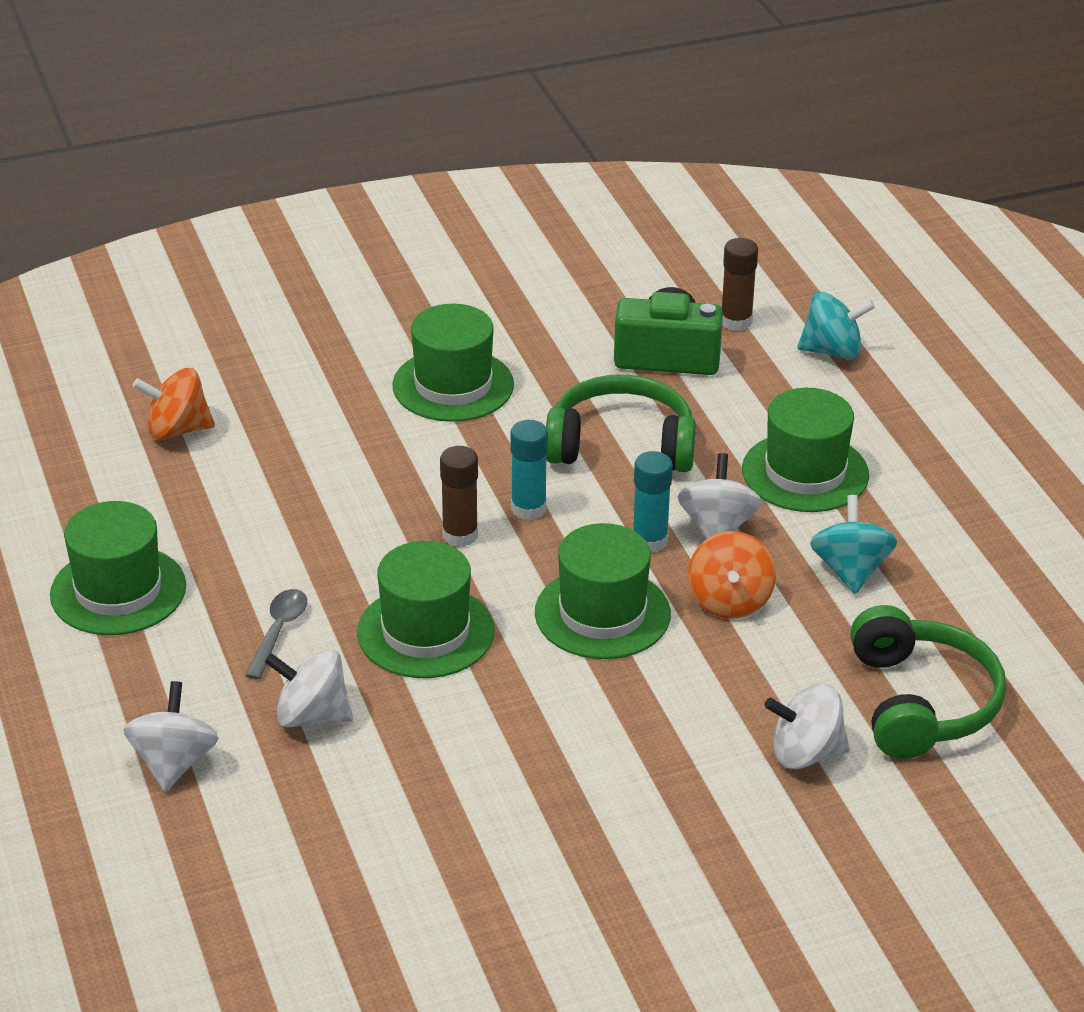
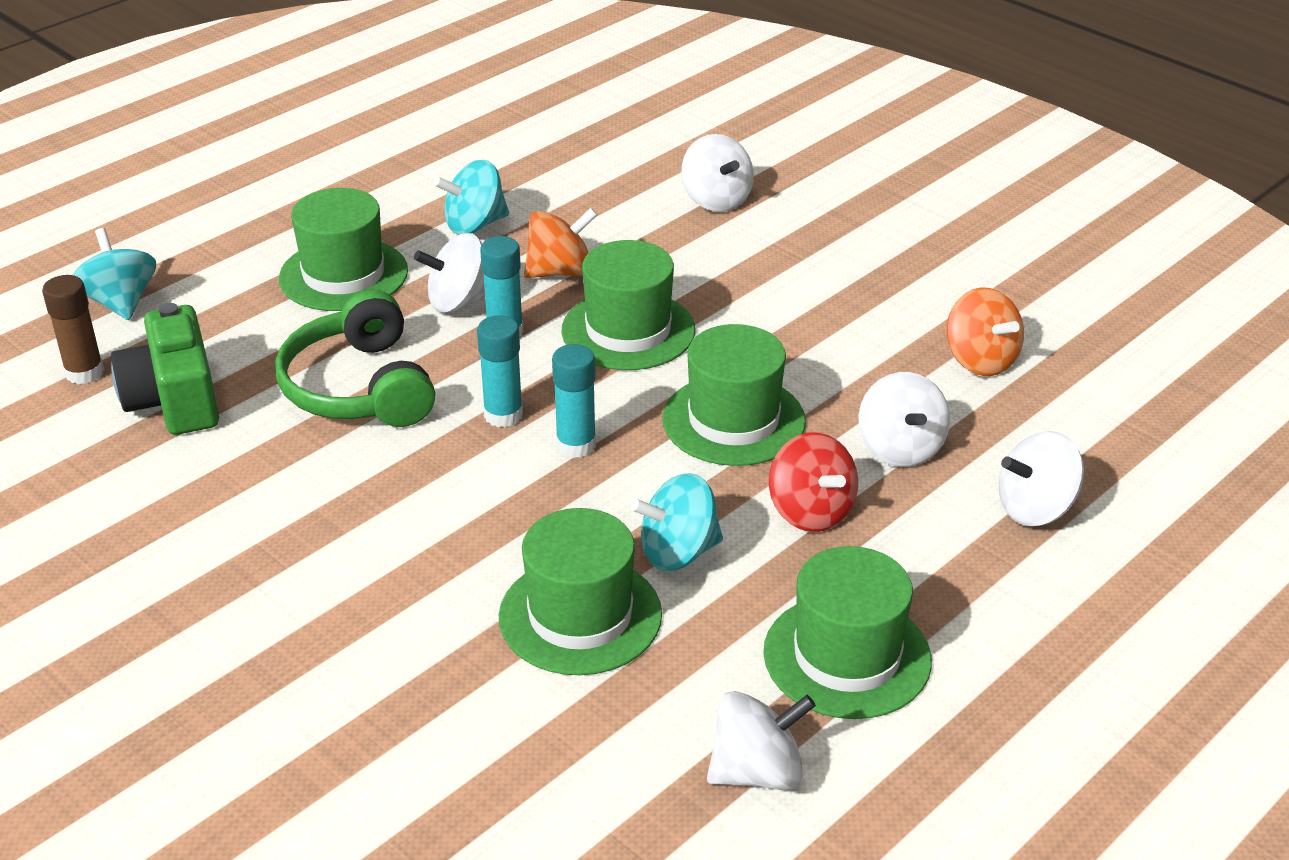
camera: 115 degrees left, 0 degrees up
orange spinning top [133,368,215,440] -> orange spinning top moved to [947,287,1024,376]
grey spoon [245,589,307,680] -> red spinning top [769,432,858,532]
green hat [392,304,514,422] -> green hat moved to [499,508,662,675]
brown glue stick [440,446,478,547] -> turquoise glue stick [552,344,596,458]
green headphones [850,605,1006,759] -> none
none -> turquoise spinning top [631,473,723,571]
none -> white spinning top [707,691,816,791]

